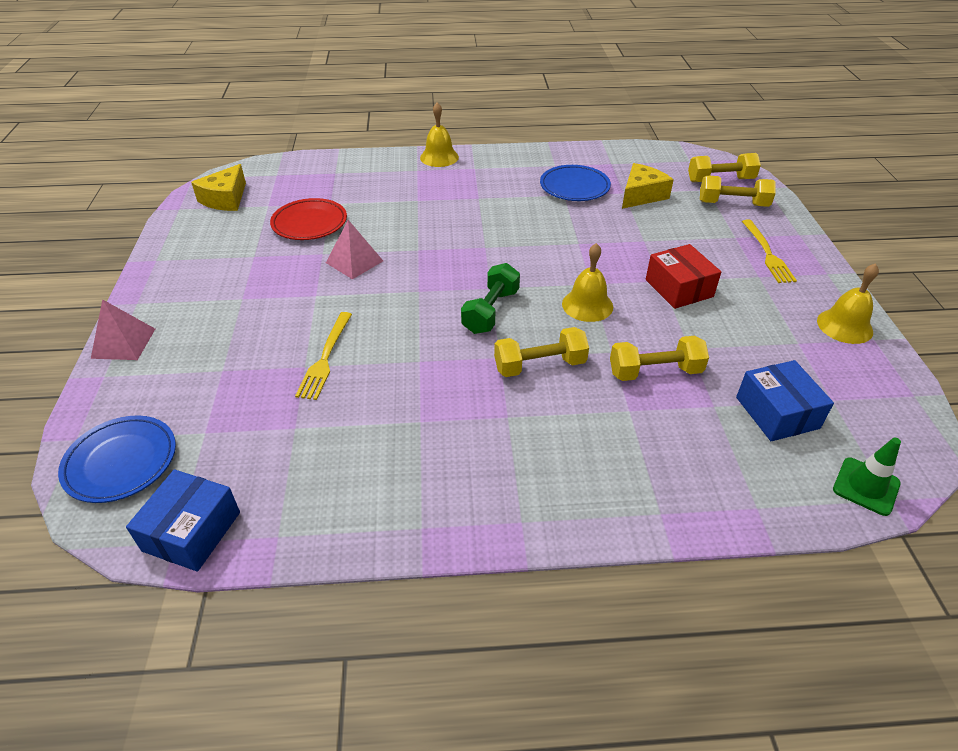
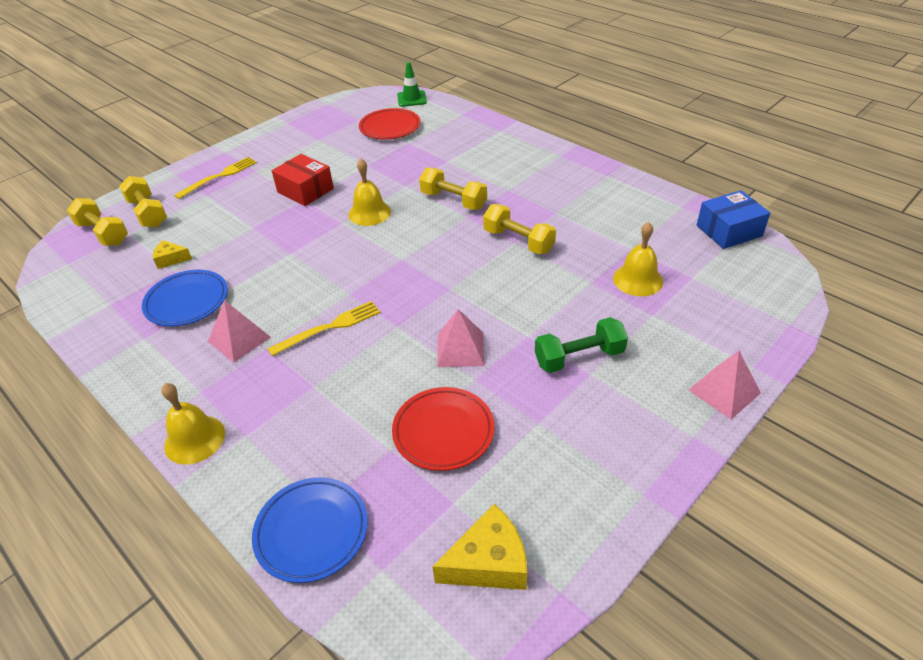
camera: 130 degrees left, 0 degrees up
blue plate [58,415,176,503] -> blue plate moved to [252,477,368,583]
yellow fork [295,312,352,400] -> yellow fork moved to [268,301,380,356]
green dumbbell [461,263,520,334] -> green dumbbell moved to [535,317,628,373]
yellow dumbbell [610,336,709,381] -> yellow dumbbell moved to [483,204,556,254]
yellow cheese [622,163,674,209] -> yellow cheese [153,240,192,269], size x0.58
red box [646,244,721,309] -> red box turned 75 degrees counterclockwise [272,154,334,206]
blue box [736,360,834,441] -> red plate [359,108,421,140]
yellow bell [817,263,879,344] -> yellow bell moved to [613,222,663,296]
none -> pink pyramid [208,300,271,362]

